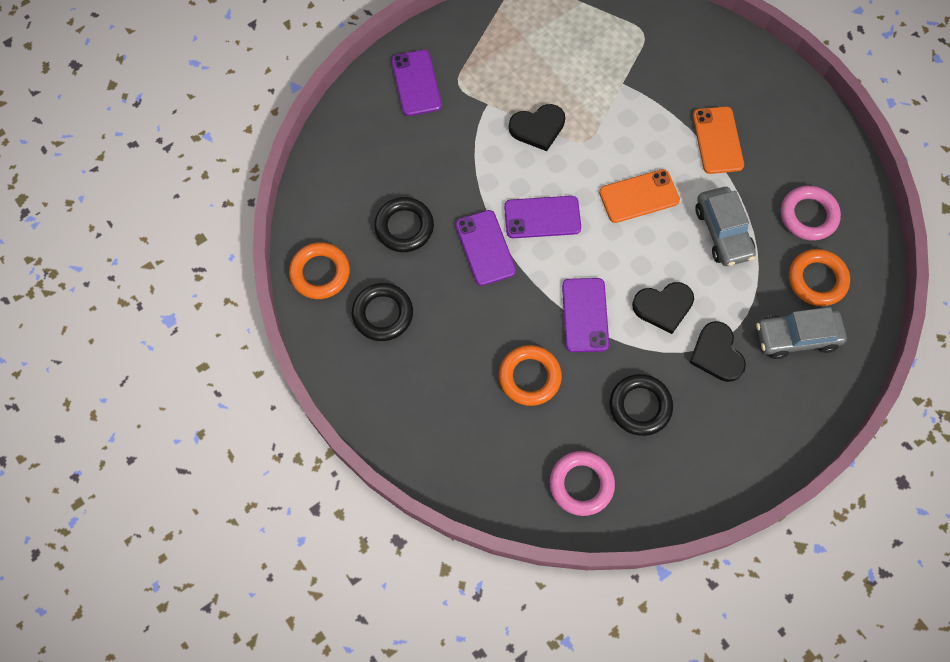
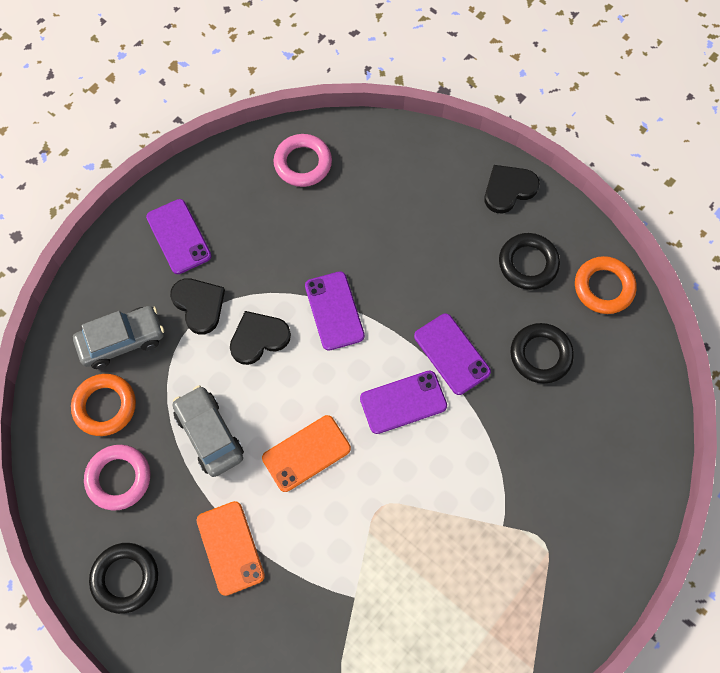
camera: 165 degrees right, 0 degrees up
purple phone [391,50,442,116] -> purple phone moved to [146,199,212,274]
orange ring [499,345,562,406] -> none
black heart [509,104,565,151] -> black heart moved to [484,165,540,213]
black ring [610,374,673,436] -> black ring moved to [89,543,158,614]

